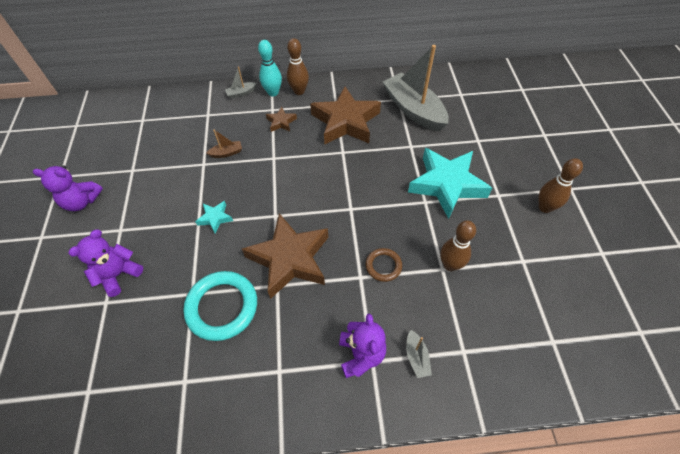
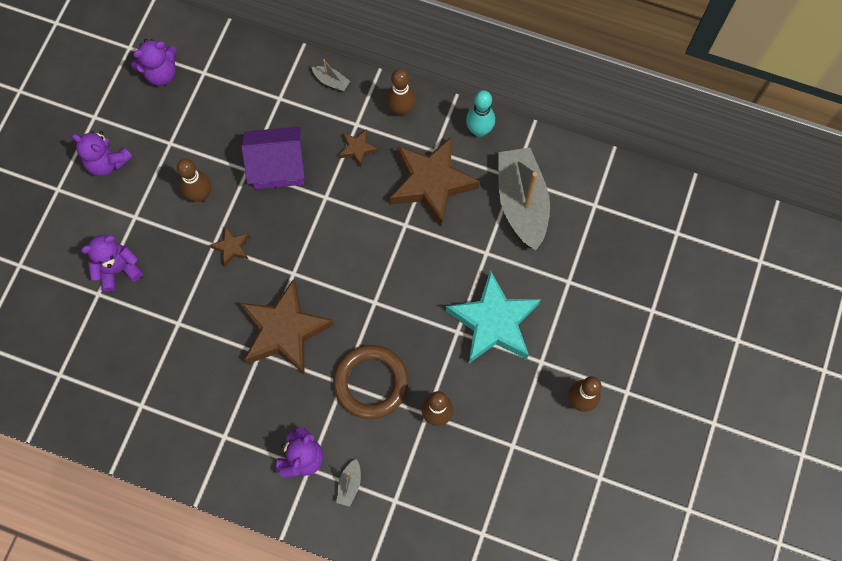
camera: 25 degrees right, 15 degrees up
turquoise ring [183,271,257,341] -> none
turquoise star [195,201,233,234] -> brown star [210,226,250,267]
brown boat [206,130,242,158] -> purple house [241,126,305,189]
grey boat [225,66,256,99] -> grey boat turned 150 degrees counterclockwise [311,59,350,91]
turquoise bowling pin [258,40,282,96] -> turquoise bowling pin moved to [466,90,495,137]
brown ring [365,248,402,282] -> brown ring [333,345,409,419], size x1.87
none -> purple teddy bear [131,39,177,86]
none -> brown bowling pin [177,159,211,202]

